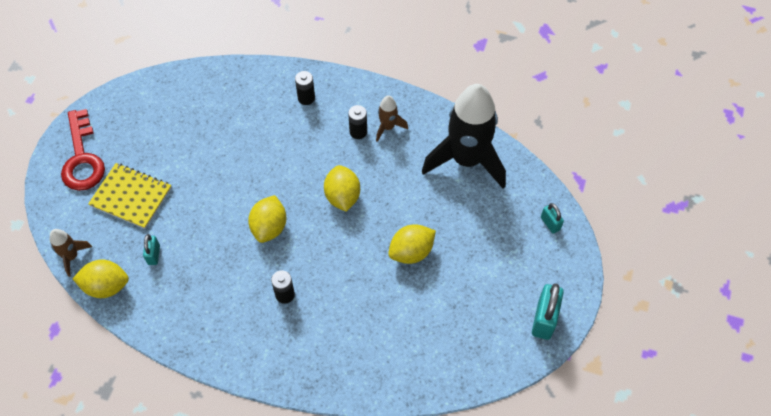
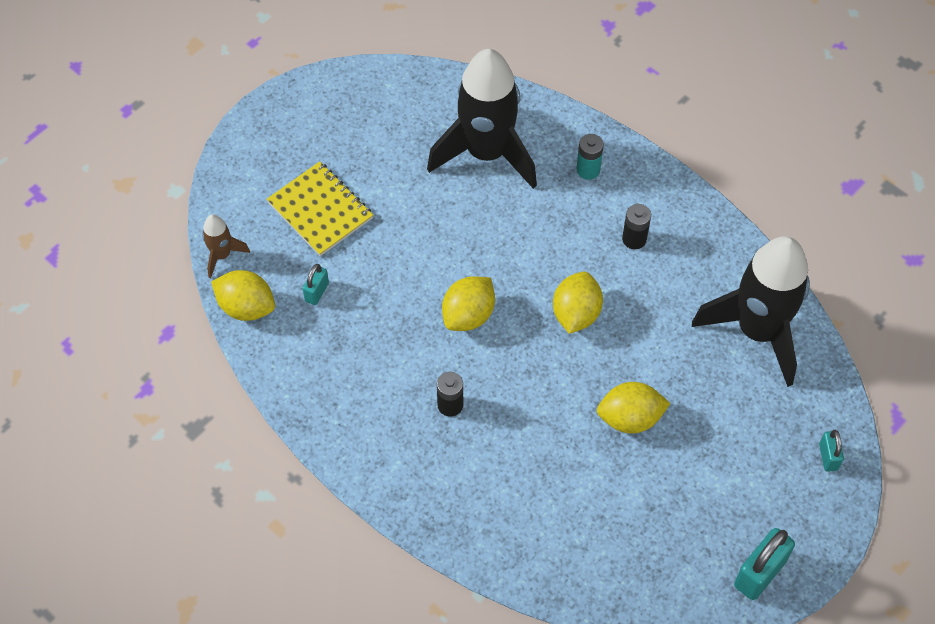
camera: 25 degrees right, 0 degrees up
red key [61,109,105,191] -> none
black battery [295,71,315,105] -> turquoise battery [576,134,604,180]
brown rocket [376,96,408,142] -> none
none -> black rocket [427,49,537,189]

